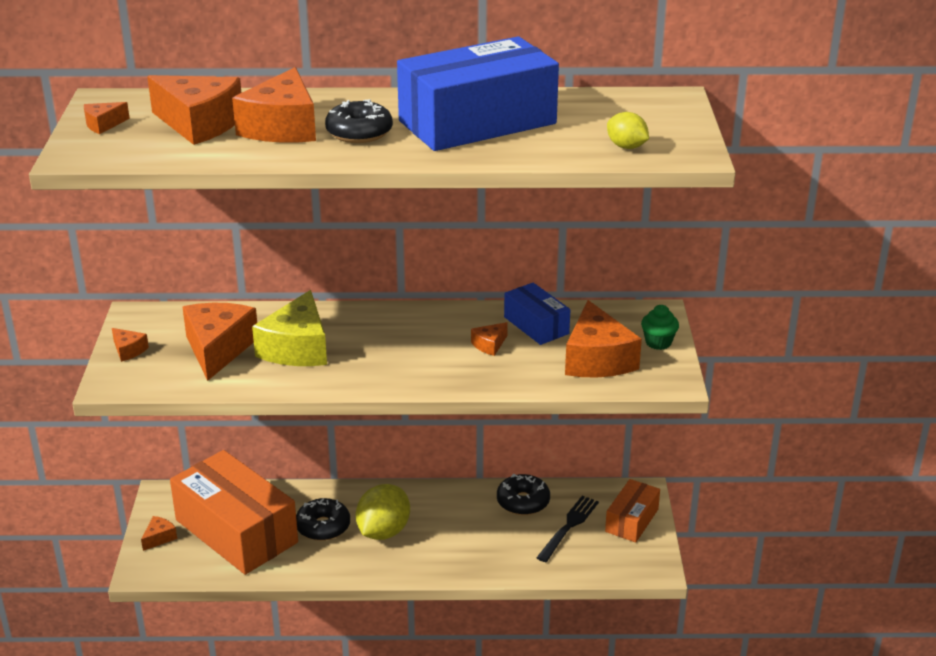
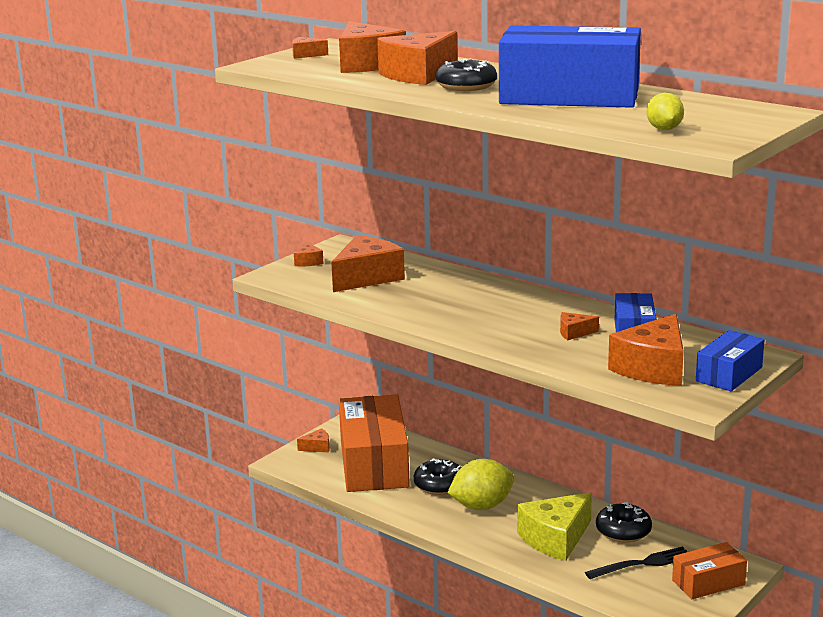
camera: 40 degrees right, 10 degrees down
yellow cheese [252,290,327,366] -> yellow cheese moved to [517,492,592,561]
green cupcake [641,305,679,350] -> blue box [696,330,764,391]

